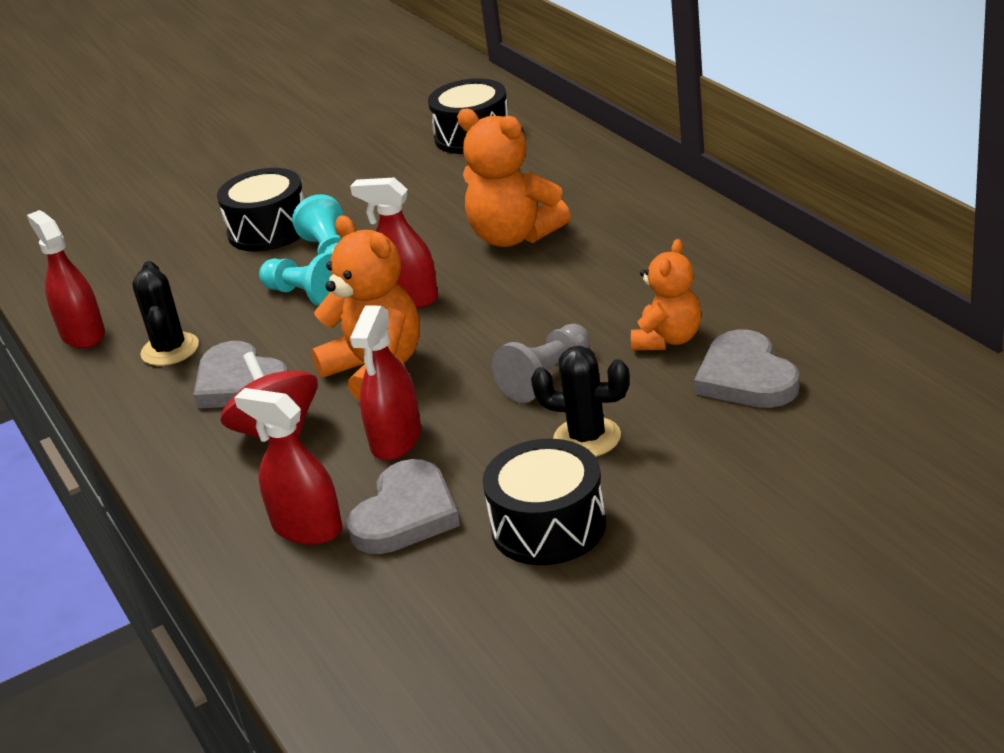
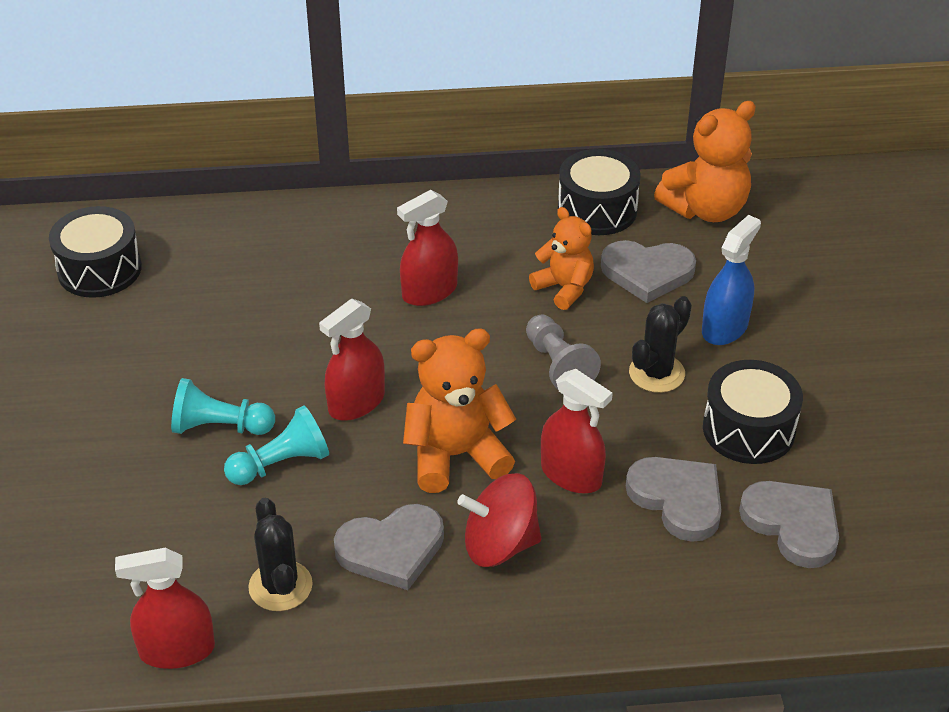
camera: 70 degrees left, 10 degrees up
black cactus [132,261,199,366] -> black cactus turned 60 degrees clockwise [248,498,313,611]
black drum [217,168,304,251] -> black drum moved to [558,149,641,235]
red spray bottle [234,388,343,545] -> red spray bottle moved to [397,190,458,306]
orange teddy bear [457,108,571,247] -> orange teddy bear moved to [654,101,756,222]
none -> blue spray bottle [702,215,761,345]
none -> grey heart [739,481,839,568]

